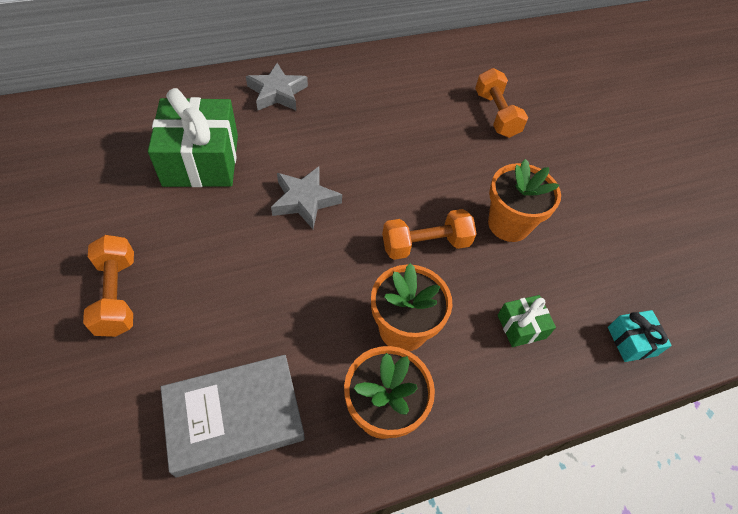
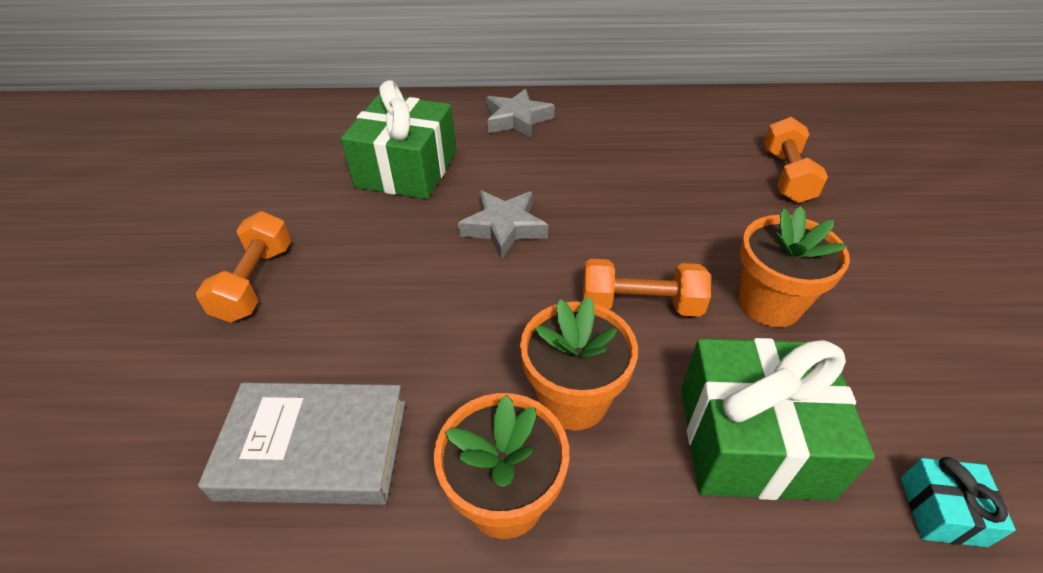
camera: 25 degrees right, 10 degrees down
green gift [498,295,556,347] -> green gift [681,338,875,501], size x2.15

